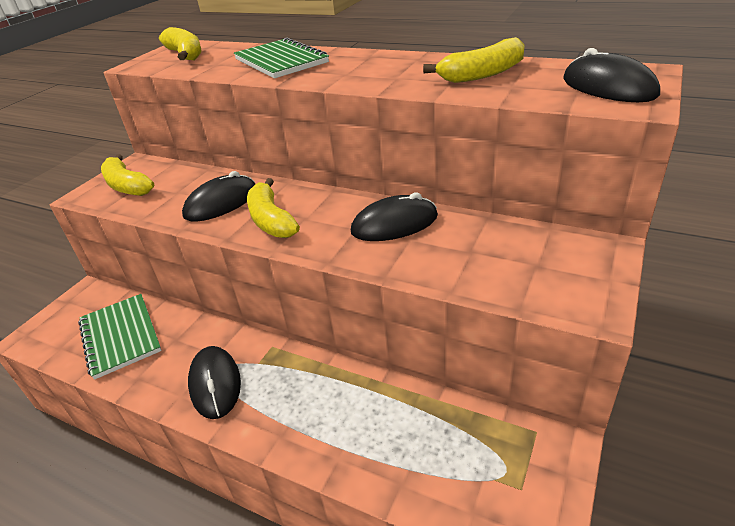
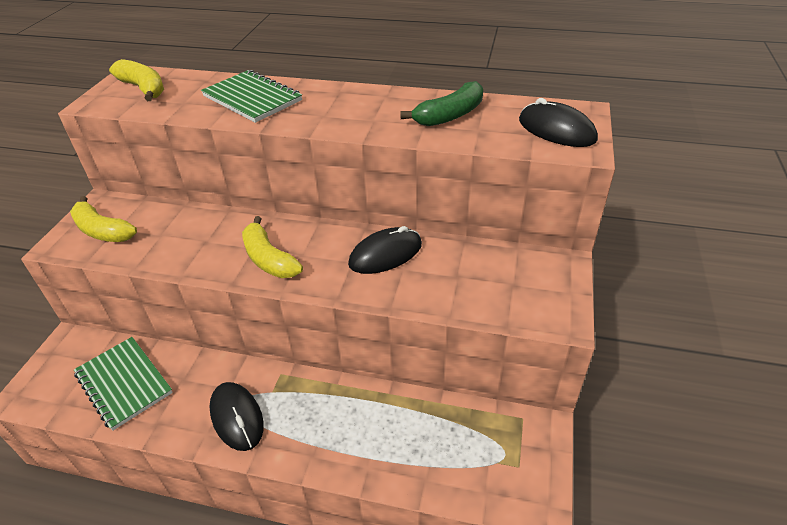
camera: 15 degrees left, 5 degrees up
black mouse [182,171,255,222] -> none
yellow banana [423,37,525,83] -> green banana [400,81,483,126]

